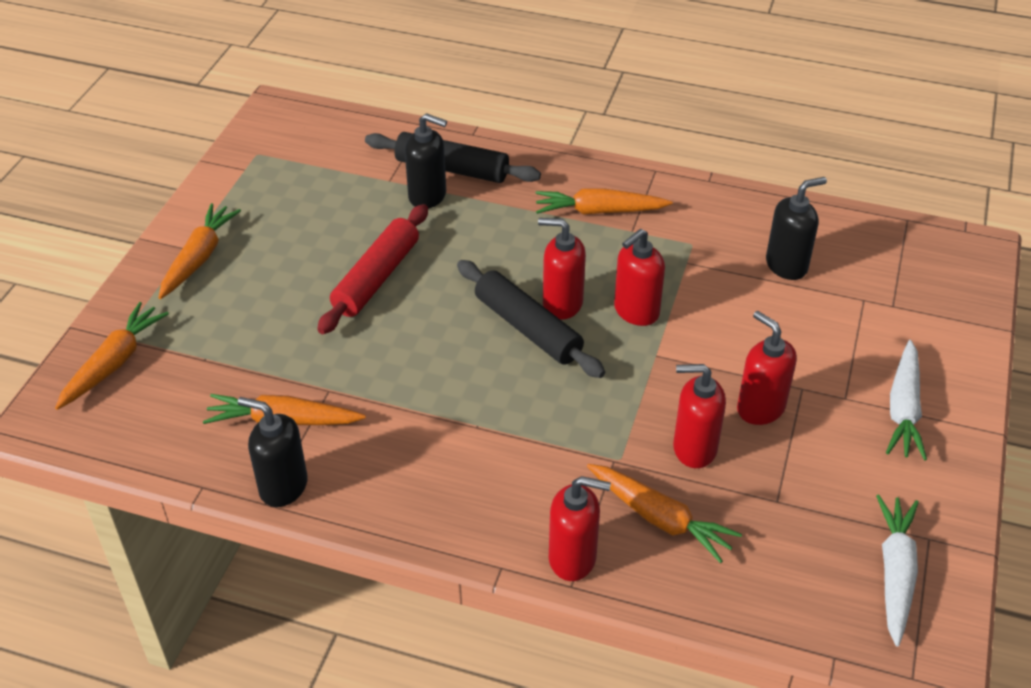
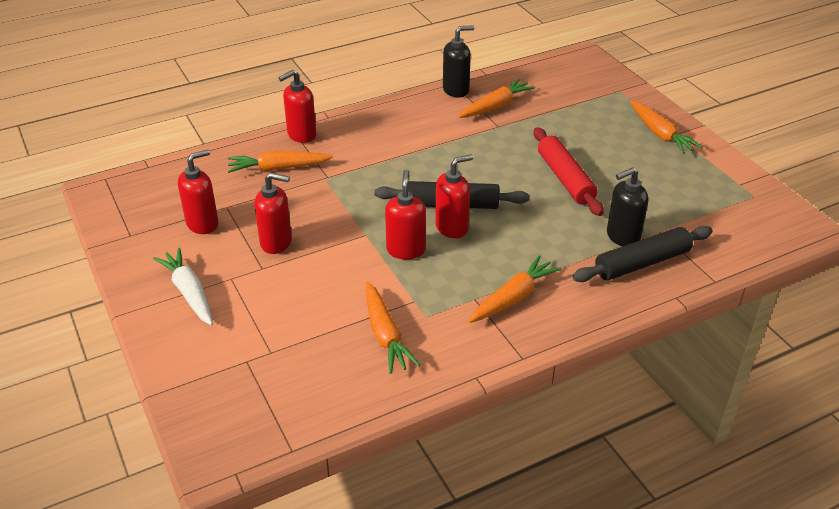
camera: 135 degrees right, 5 degrees down
orange carrot [55,302,169,410] -> orange carrot moved to [366,282,420,374]
red soap dispenser [673,364,726,468] -> red soap dispenser moved to [178,149,219,234]
black soap dispenser [766,177,827,280] -> none
white carrot [876,494,919,646] -> none

